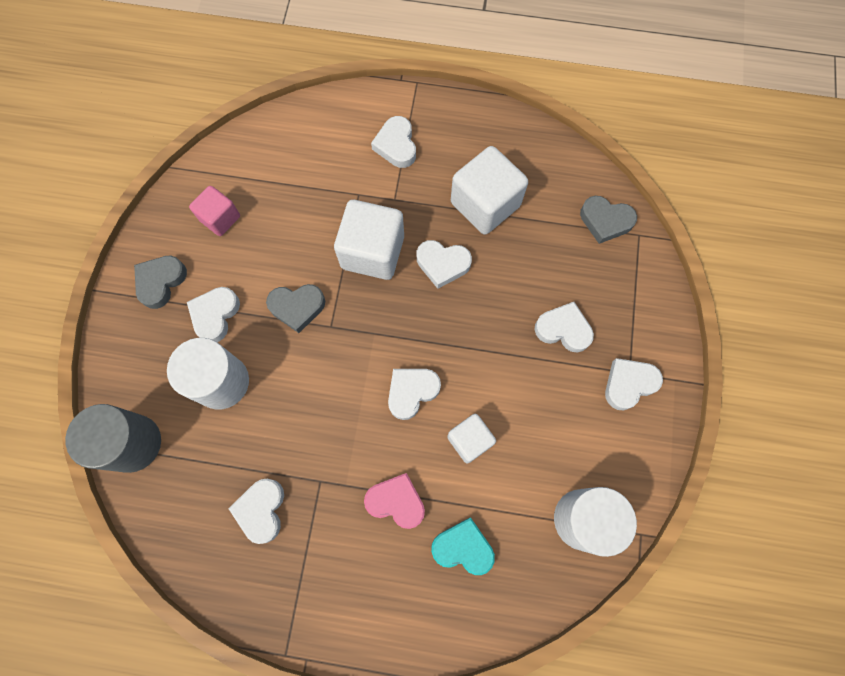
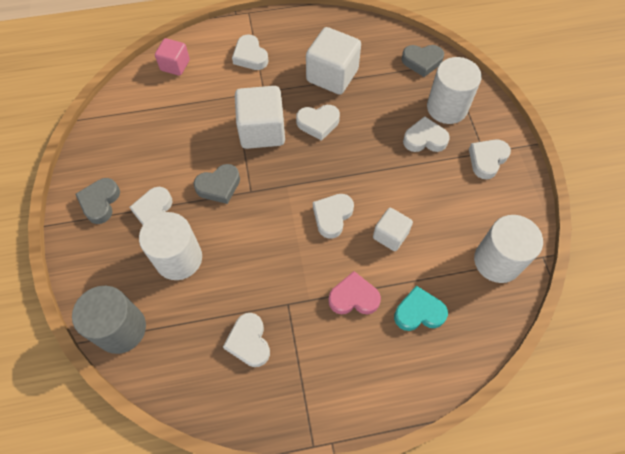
camera: 20 degrees left, 10 degrees down
pink cube [189,186,240,236] -> pink cube moved to [155,38,190,76]
none -> white cylinder [427,57,482,124]

